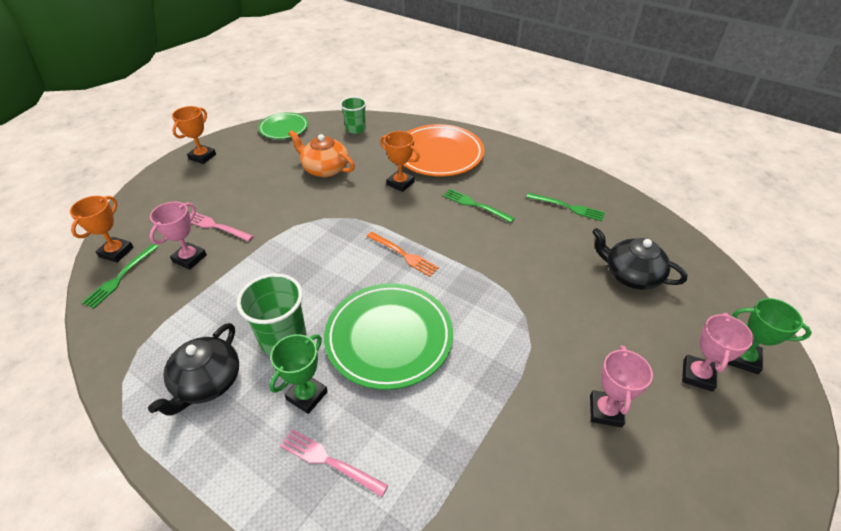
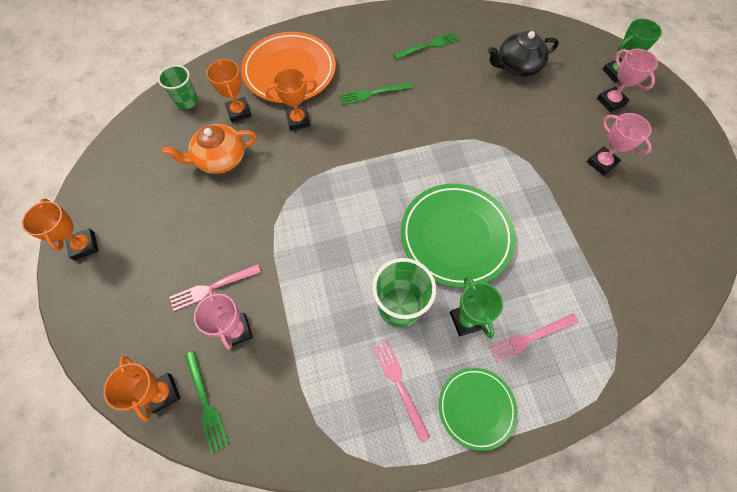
camera: 50 degrees left, 20 degrees up
black teapot [148,323,239,416] -> pink fork [373,340,430,441]
green plate [258,112,308,139] -> green plate moved to [439,368,517,451]
orange fork [367,232,439,277] -> none
none -> orange trophy [206,59,252,123]

